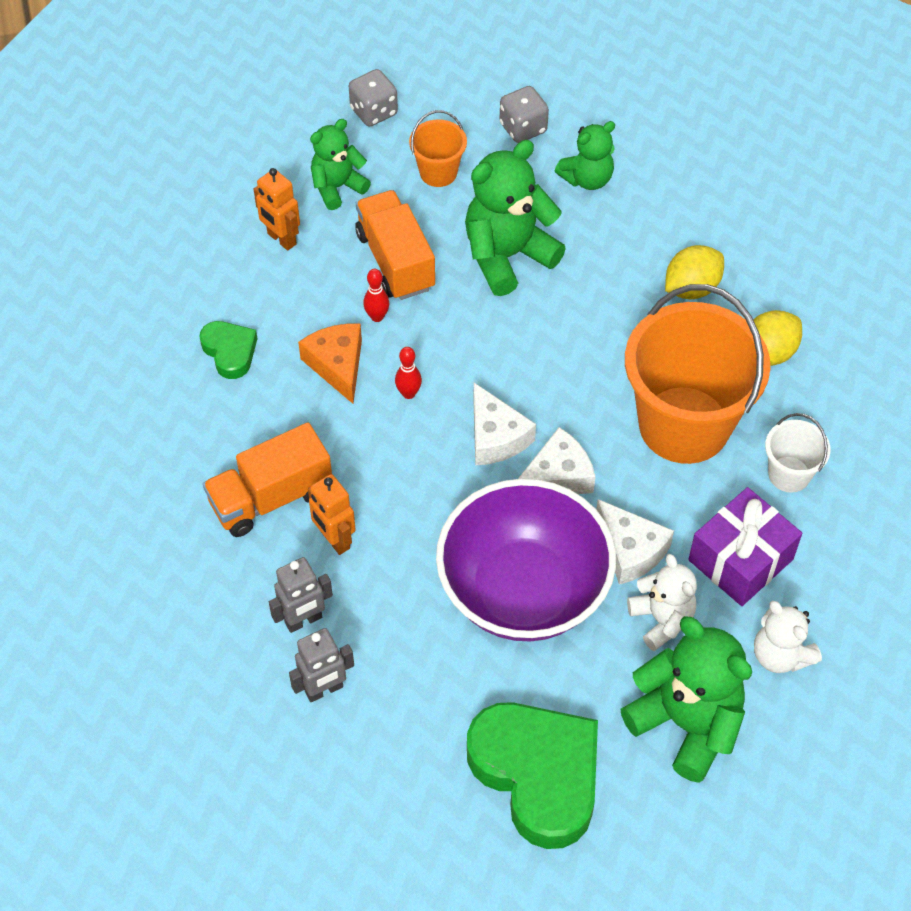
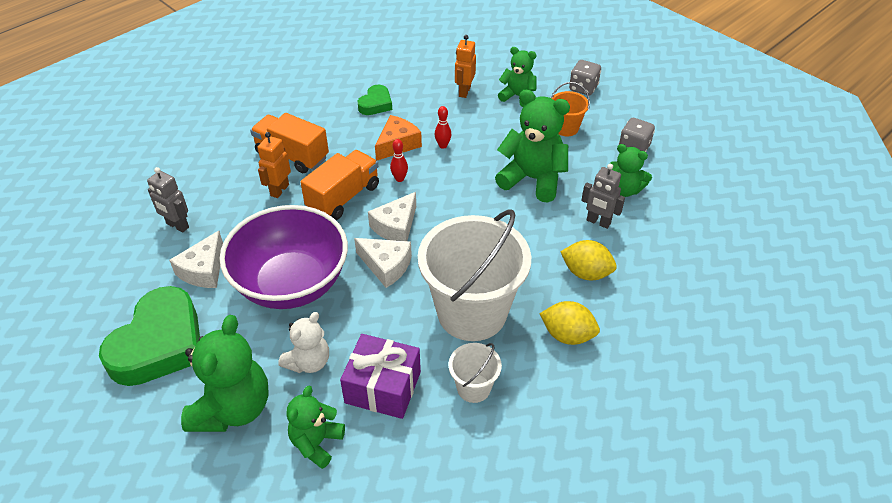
camera: 60 degrees right, 10 degrees down
grey robot [269,557,333,633] -> grey robot moved to [581,164,625,229]
orange truck [355,190,435,300] -> orange truck moved to [300,150,379,220]
white cheese [596,499,674,585] -> white cheese moved to [169,231,223,288]
orange bucket [625,284,771,464] -> white bucket [418,210,531,341]
white teddy bear [754,601,822,673] -> green teddy bear [286,385,345,469]

